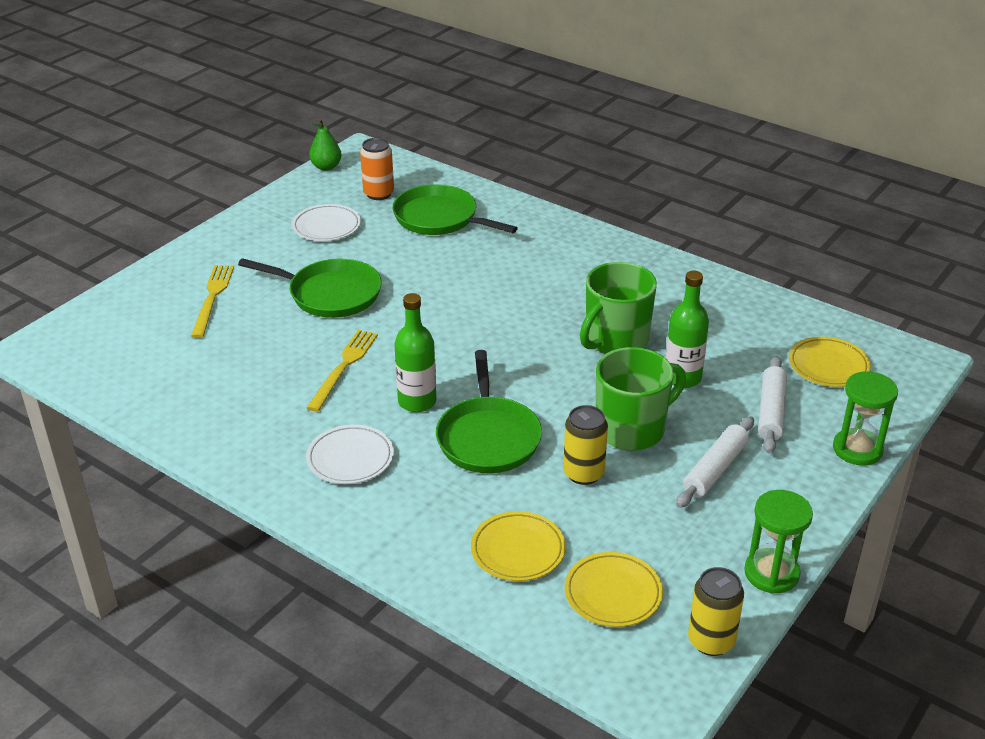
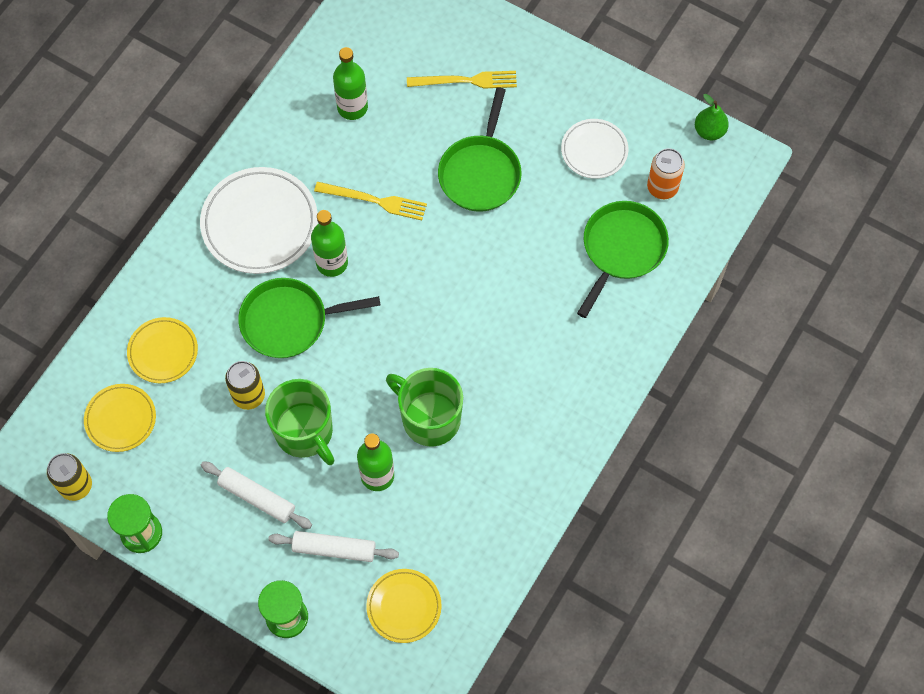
camera: 85 degrees right, 30 degrees up
white plate [306,425,394,484] -> white plate [200,167,318,274], size x1.72
none -> green bottle [333,47,368,120]

